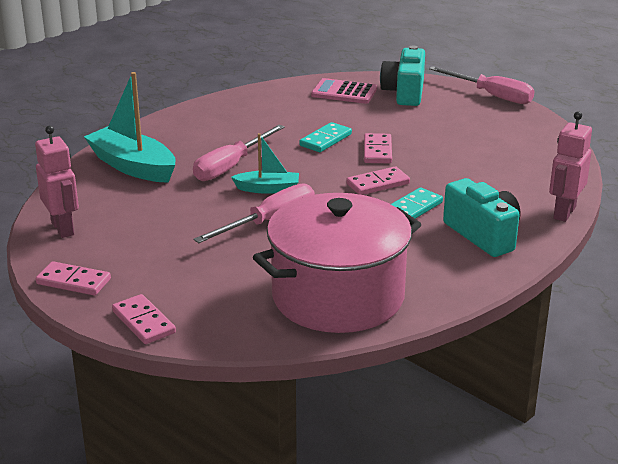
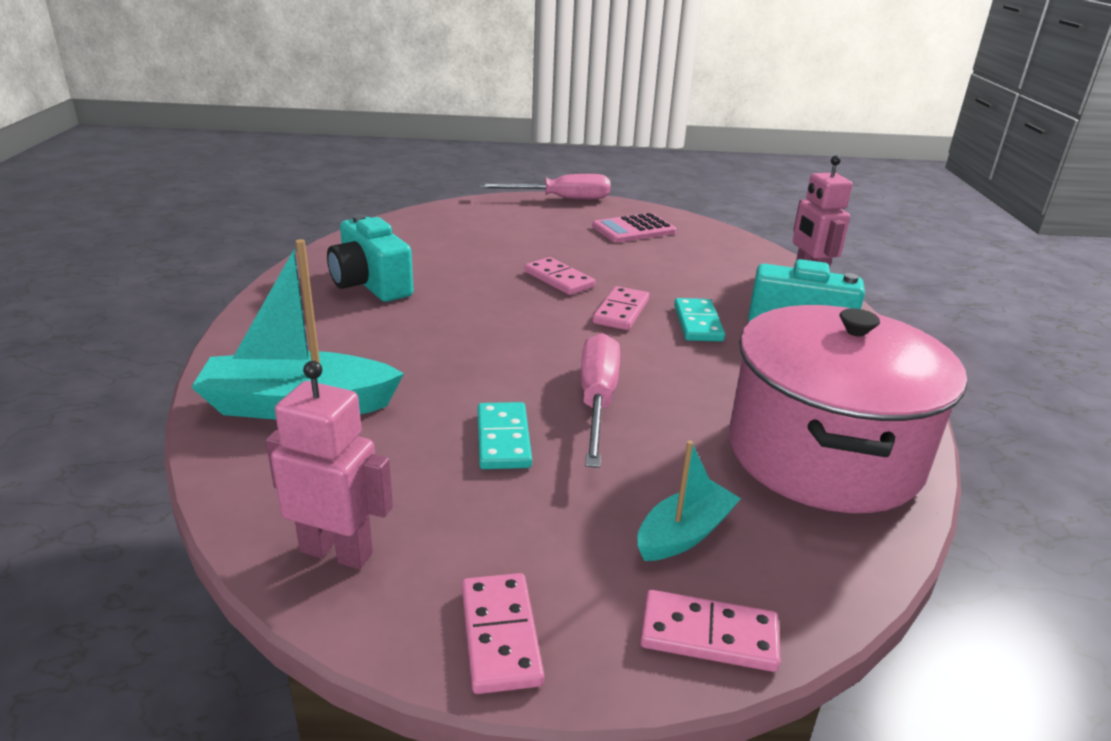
camera: 45 degrees left, 0 degrees up
pink domino [36,261,111,295] -> pink domino turned 75 degrees counterclockwise [462,573,544,694]
pink screwdriver [193,125,285,181] -> none
turquoise boat [231,133,299,194] -> turquoise boat moved to [637,440,741,561]
turquoise domino [299,122,352,152] -> turquoise domino moved to [477,402,532,469]
pink calculator [311,78,377,104] -> pink calculator moved to [592,213,676,243]
turquoise camera [380,46,425,106] -> turquoise camera moved to [327,214,413,302]

